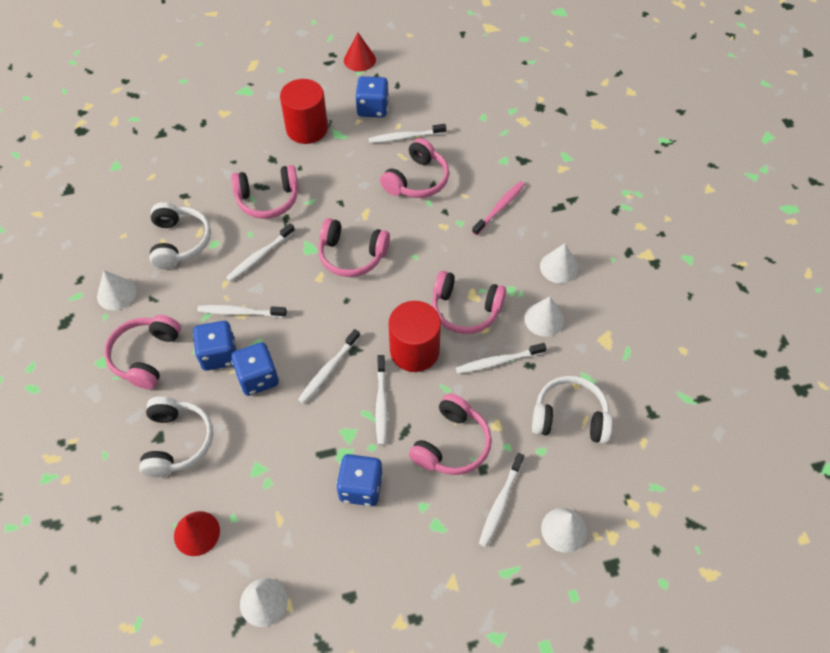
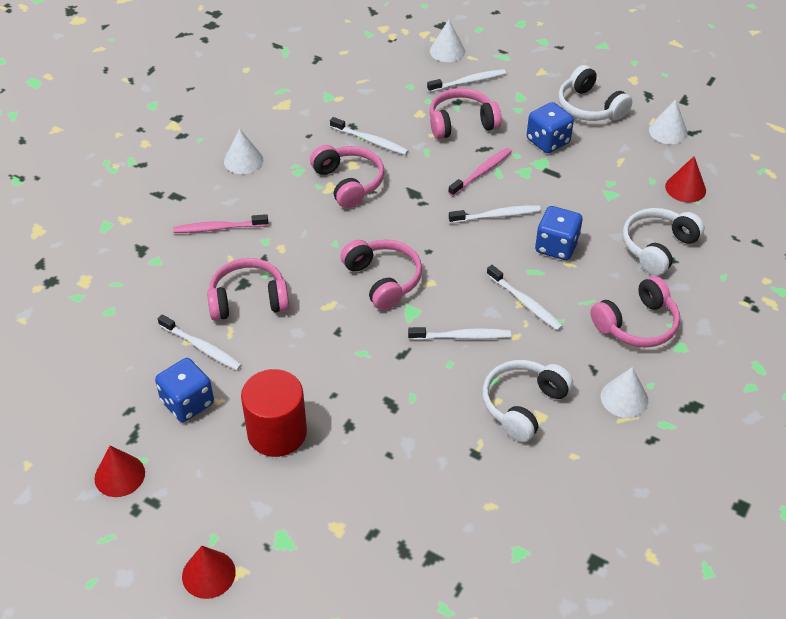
camera: 135 degrees left, 10 degrees down
blue dice [193,321,236,371] -> none
pink headphones [231,165,299,219] -> none
white toothbrush [376,355,388,445] -> pink toothbrush [448,148,512,196]
red cylinder [389,301,441,372] -> none
white cone [524,297,564,337] -> none
white headphones [532,376,612,444] -> white headphones moved to [558,65,632,121]
none -> red cone [182,546,236,599]

